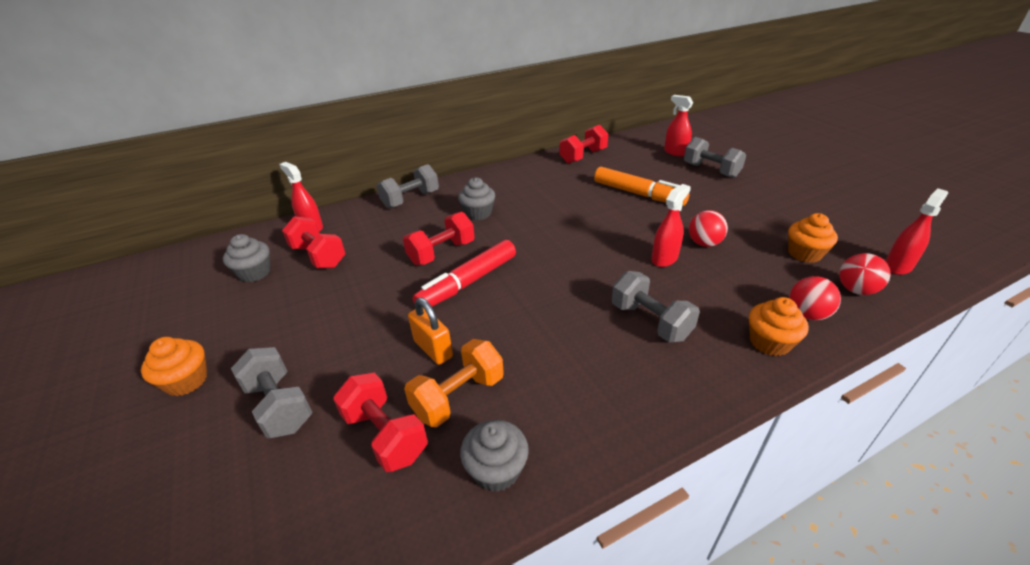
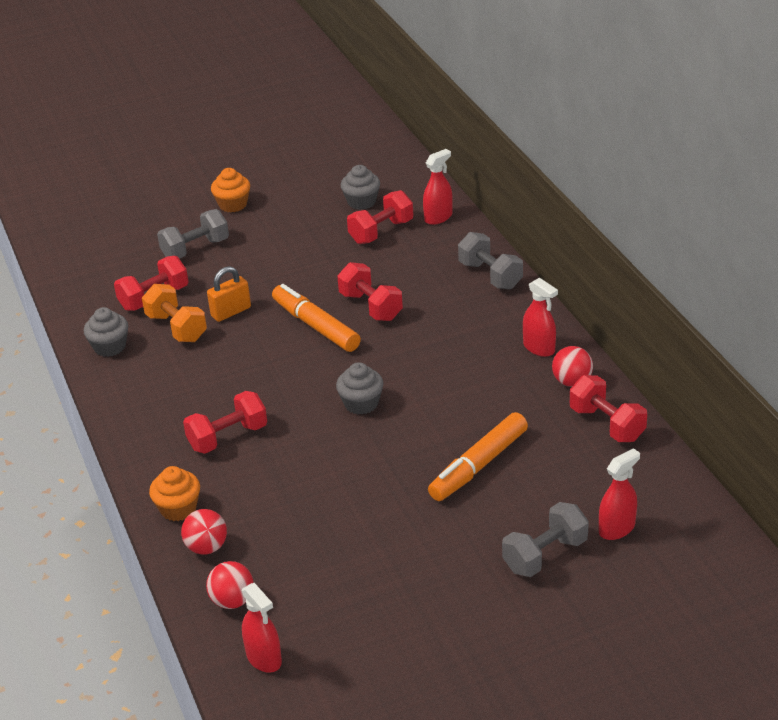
camera: 95 degrees right, 0 degrees up
red marker [412,240,516,307] -> orange marker [272,284,361,352]
grey cupcake [458,177,495,220] -> grey cupcake moved to [336,362,384,414]
grey dumbbell [612,271,700,342] -> red dumbbell [183,391,267,454]
red spray bottle [651,184,691,267] -> red spray bottle moved to [523,277,558,357]
red ball [689,210,728,247] -> red ball moved to [552,346,593,387]
orange cupcake [788,213,838,263] -> none

